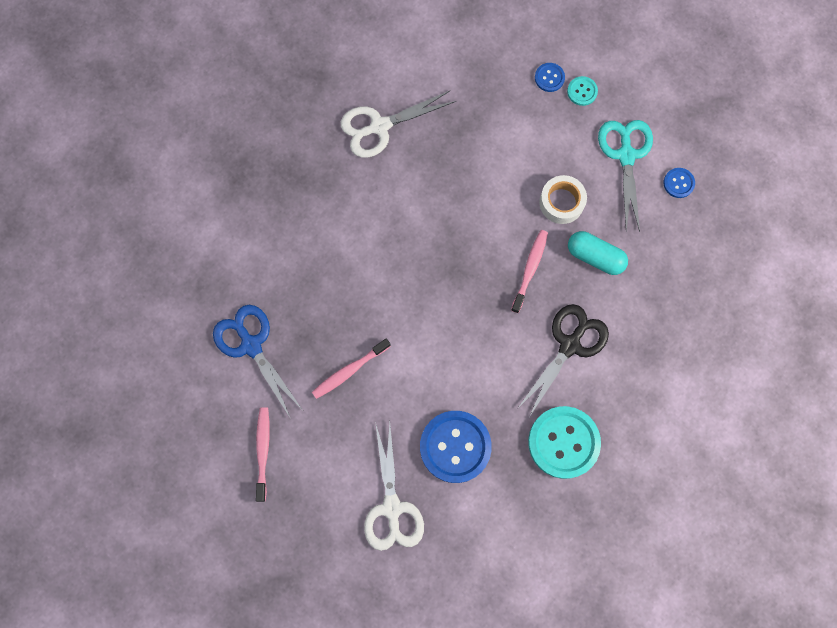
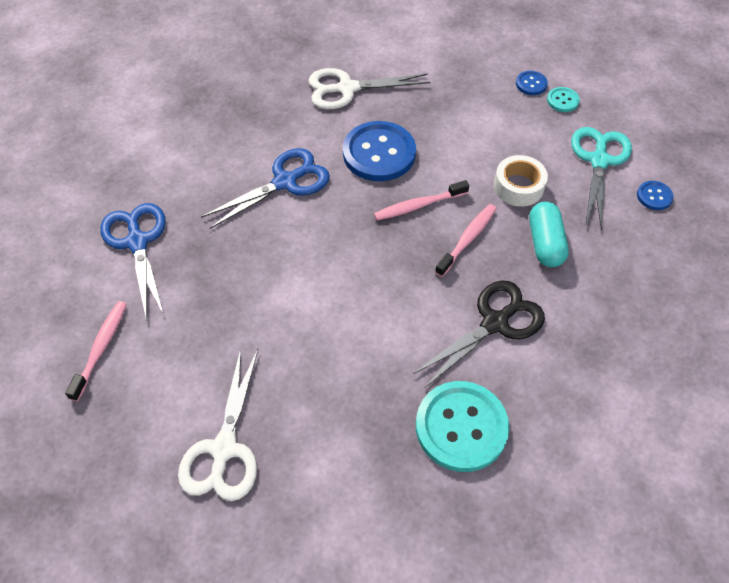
camera: 15 degrees right, 20 degrees down
pink toothbrush [312,338,391,399] -> pink toothbrush moved to [374,180,469,220]
blue button [420,411,492,483] -> blue button moved to [343,121,416,181]
turquoise capsule [568,231,628,275] -> turquoise capsule turned 45 degrees clockwise [529,202,569,267]
none -> blue scissors [201,148,330,229]

